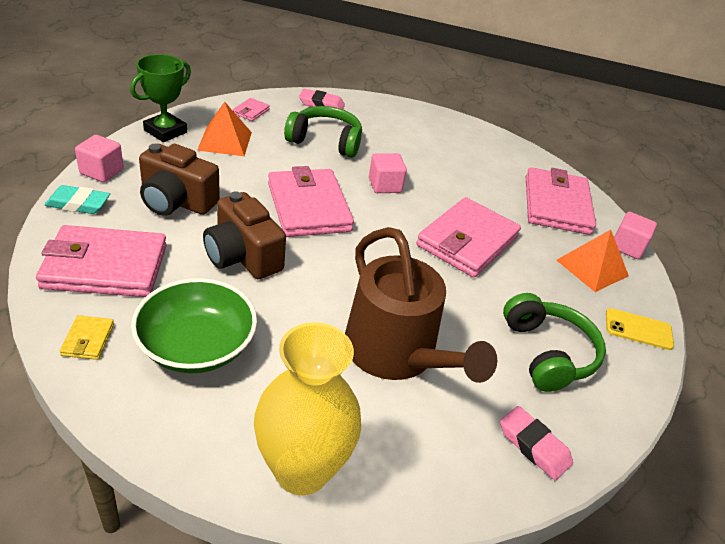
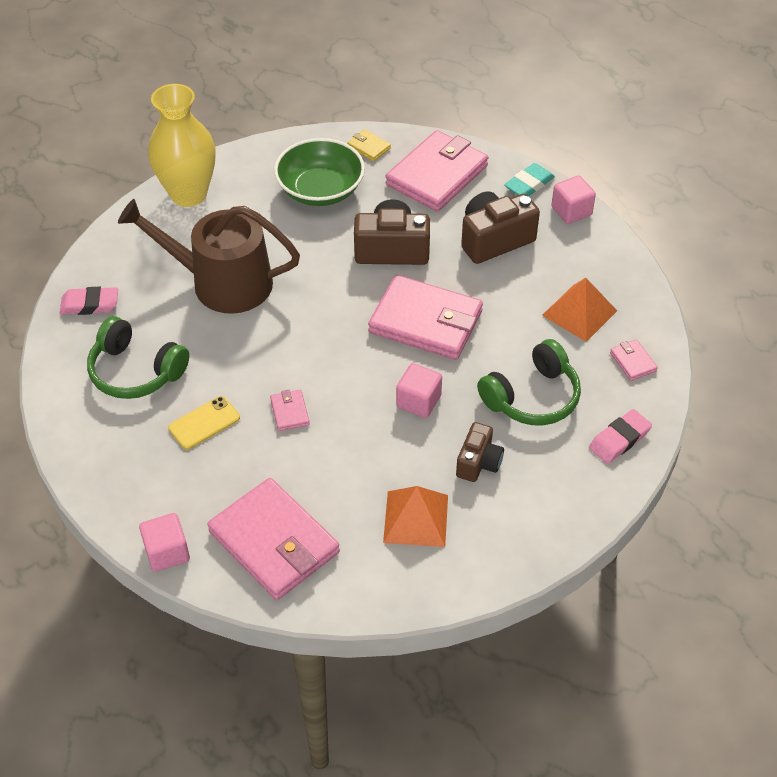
camera: 135 degrees right, 10 degrees up
green trophy [130,54,191,142] -> none
pink wallet [416,197,521,277] -> pink wallet [270,390,310,431], size x0.42
orange pyramid [556,230,629,292] -> orange pyramid moved to [383,486,448,547]
yellow phone [606,308,674,350] -> yellow phone moved to [168,396,240,450]
none -> brown camera [456,422,504,482]

